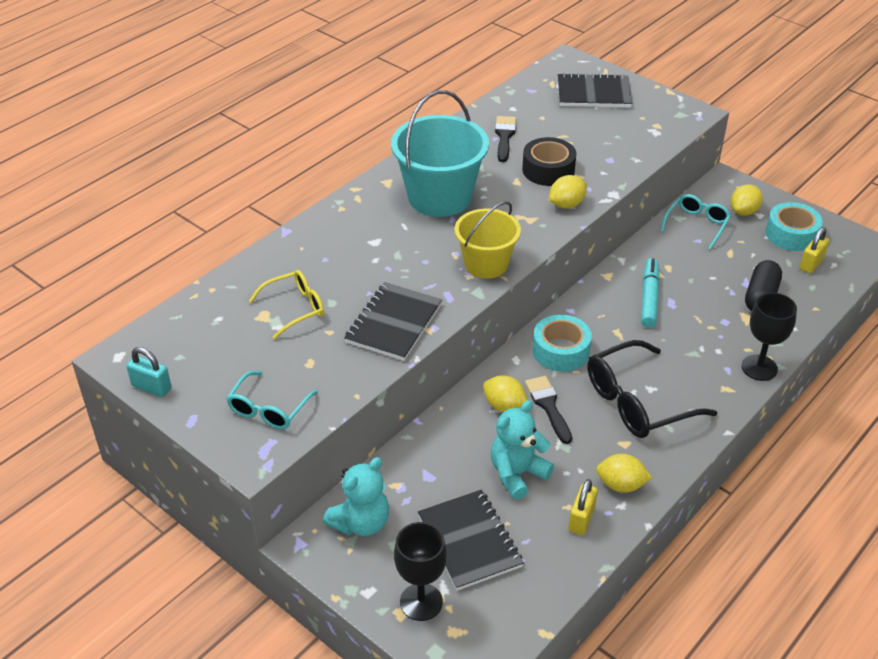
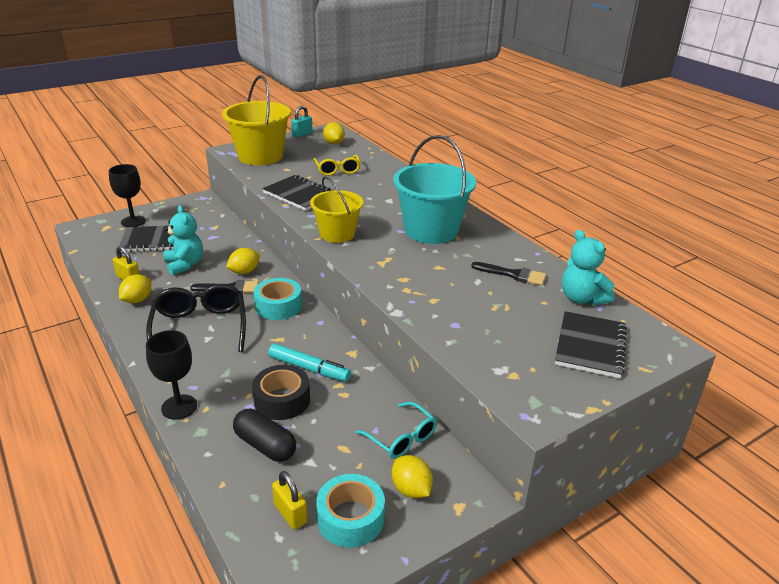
camera: 105 degrees right, 10 degrees down
turquoise glasses [226,371,318,429] -> yellow bucket [222,75,291,165]
turquoise teddy bear [323,457,389,536] -> turquoise teddy bear moved to [562,230,615,306]
black tape [522,137,577,186] -> black tape moved to [252,365,310,420]
yellow lemon [549,175,587,208] -> yellow lemon moved to [323,122,345,145]

